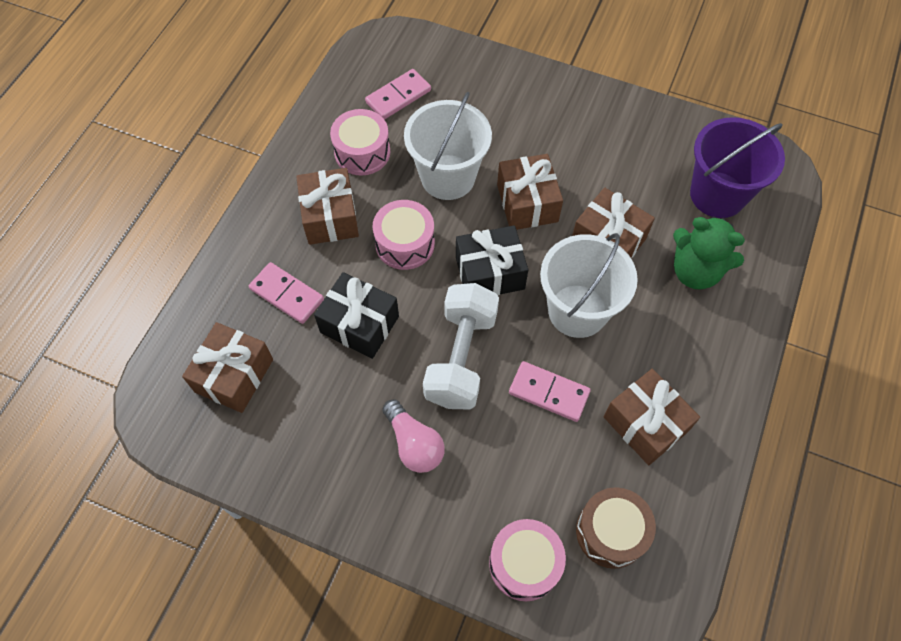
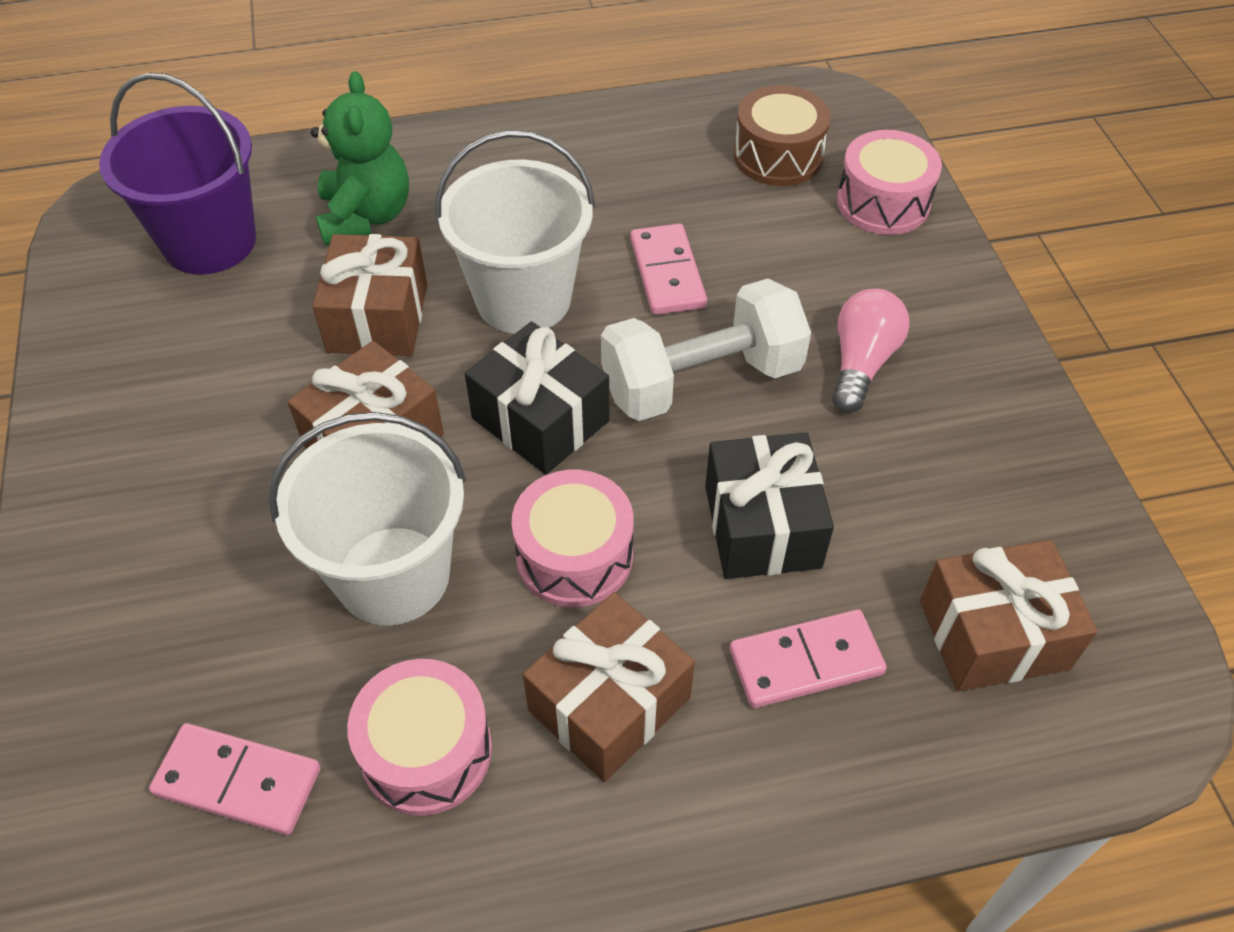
camera: 125 degrees left, 10 degrees down
pink domino [249,262,324,324] -> pink domino turned 75 degrees clockwise [730,610,886,708]
brown gift [603,369,700,465] -> none

